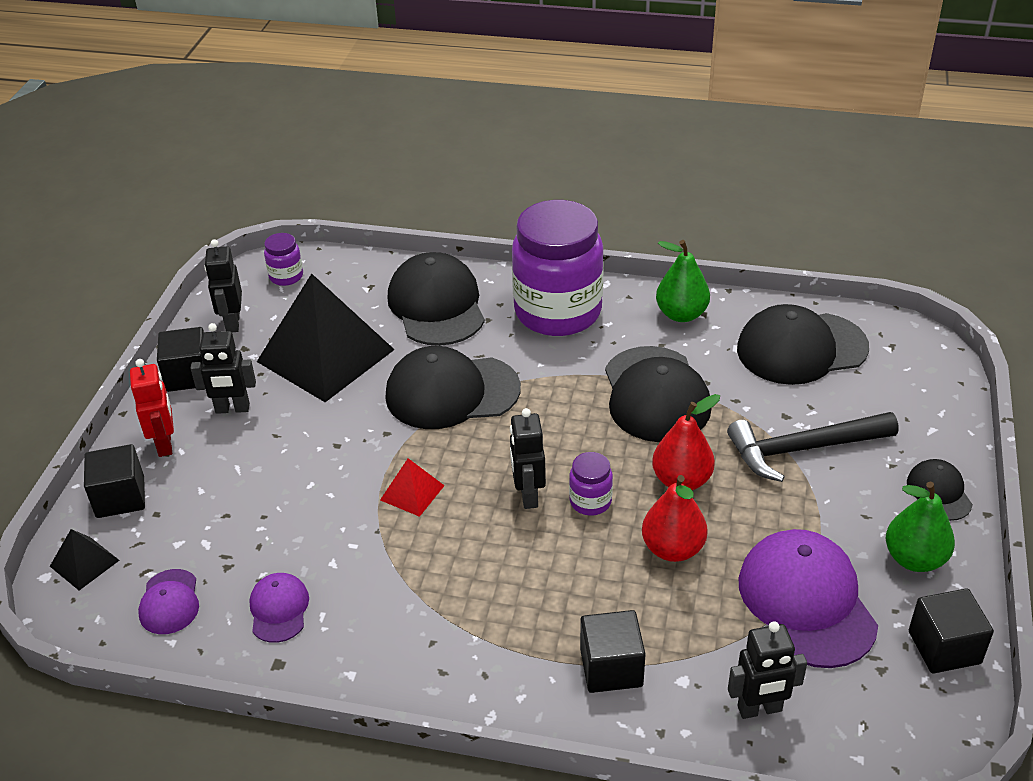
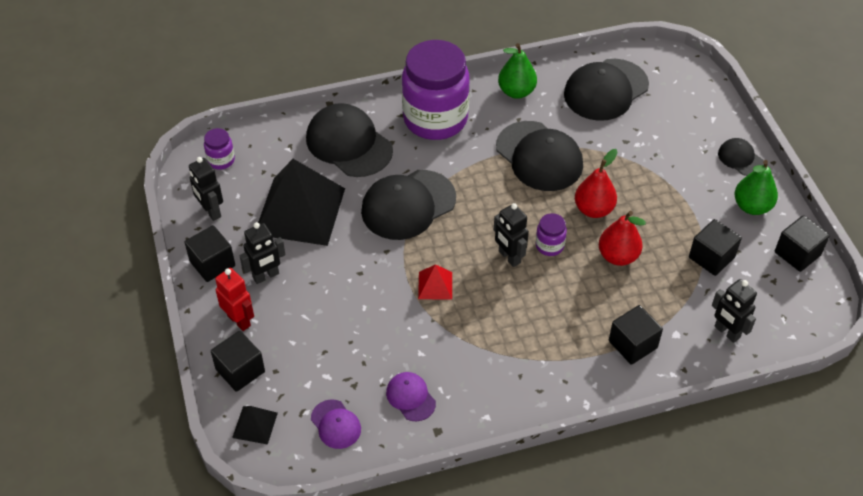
camera: 30 degrees left, 10 degrees up
black hammer [727,412,899,482] -> none
black robot [728,621,807,719] -> black robot turned 90 degrees clockwise [712,279,757,343]
purple cap [738,529,878,668] -> black cube [689,219,742,276]

